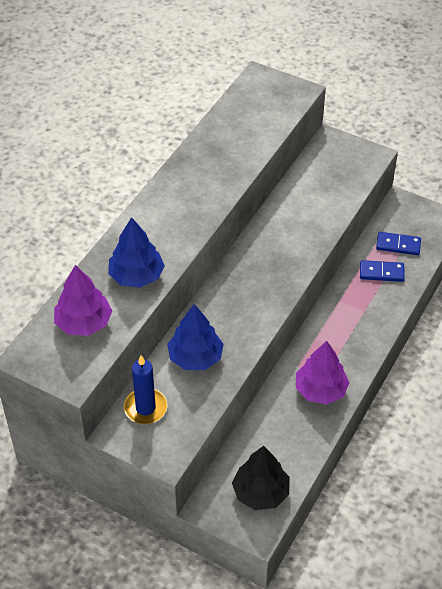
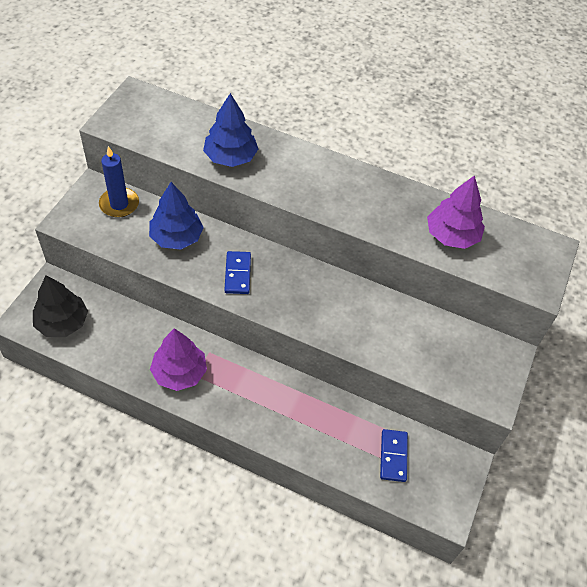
camera: 80 degrees right, 5 degrees up
purple tree [54,265,112,336] -> purple tree moved to [427,175,485,249]
blue domino [360,260,405,282] -> blue domino moved to [224,251,251,294]

